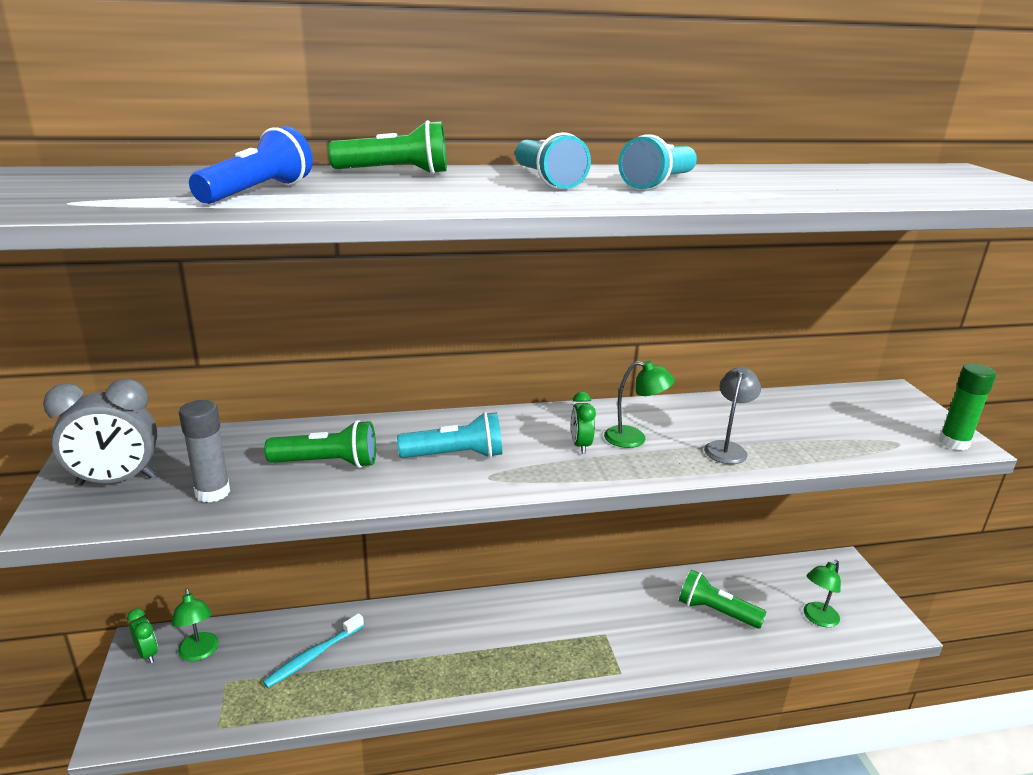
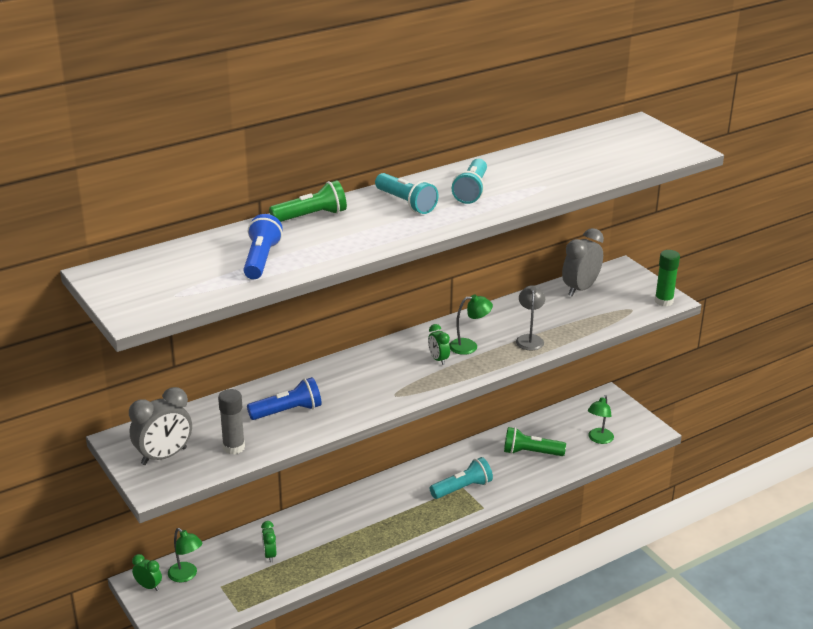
camera: 20 degrees left, 5 degrees up
turquoise toothbrush [263,613,364,688] -> green clock [261,521,276,563]
green flashlight [264,420,376,468] -> blue flashlight [247,377,322,420]
turquoise flashlight [397,412,502,458] -> turquoise flashlight moved to [430,457,493,499]
none -> grey clock [562,228,604,296]

